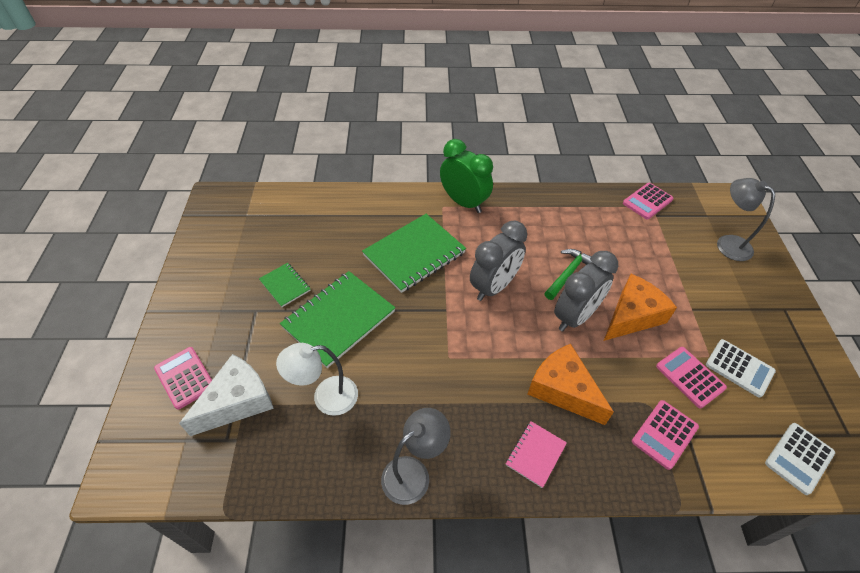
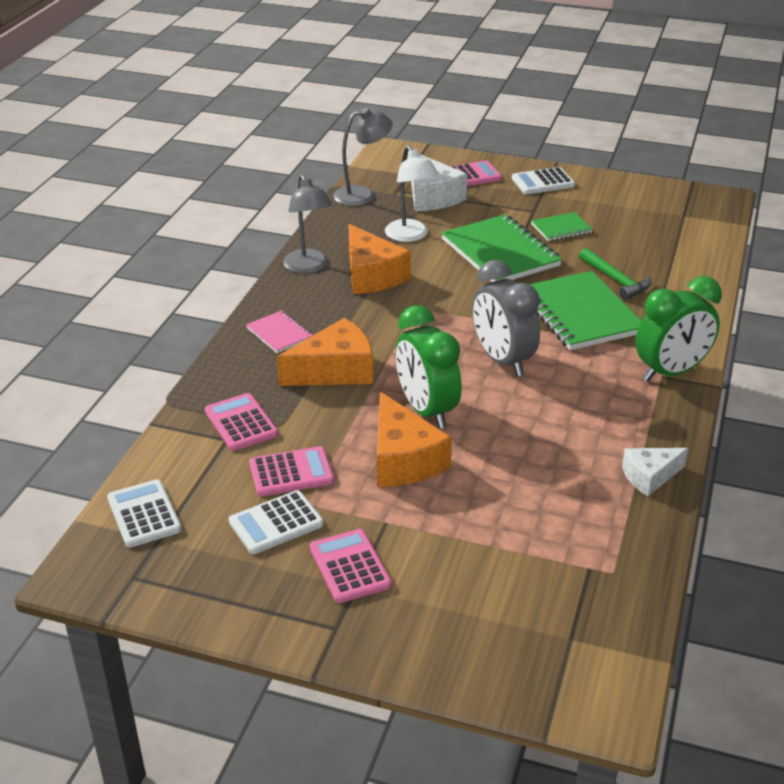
camera: 110 degrees right, 15 degrees down
white lamp [276,343,358,416] -> white lamp turned 150 degrees clockwise [385,145,439,242]
green hammer [544,249,592,300] -> green hammer moved to [579,248,651,300]
grey clock [554,251,618,332] -> green clock [396,305,462,429]
pink calculator [623,183,674,220] -> pink calculator moved to [310,529,392,603]
grey lamp [717,178,775,261] -> grey lamp moved to [333,107,393,206]
none -> orange cheese [348,224,411,294]
none -> white calculator [512,167,575,194]
none -> white cheese [622,448,688,496]

